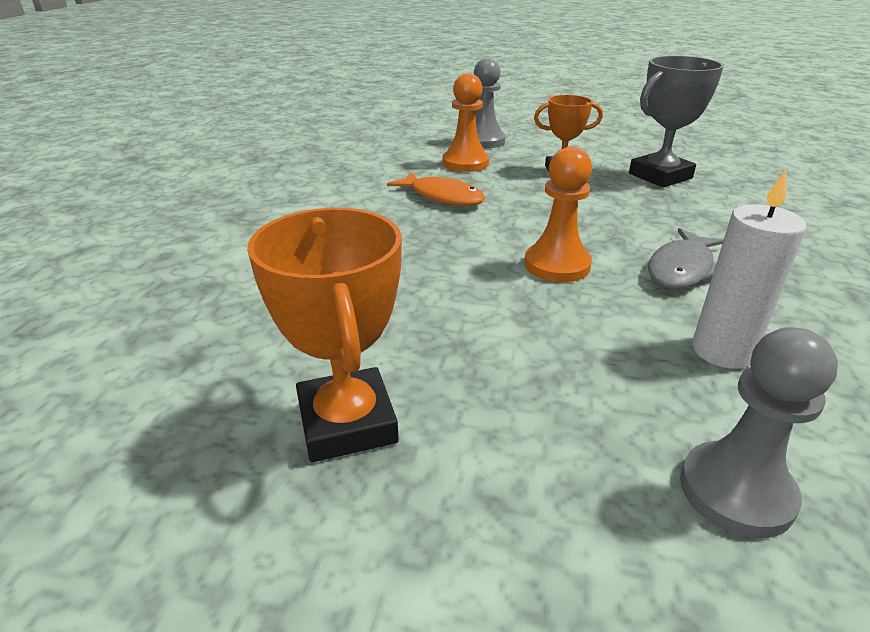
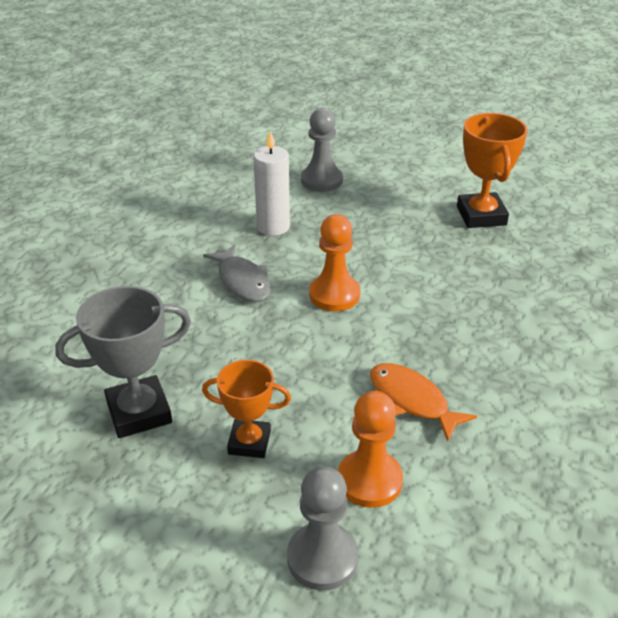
camera: 170 degrees left, 5 degrees up
grey fish [648,228,724,289] -> grey fish turned 105 degrees clockwise [203,244,271,302]

